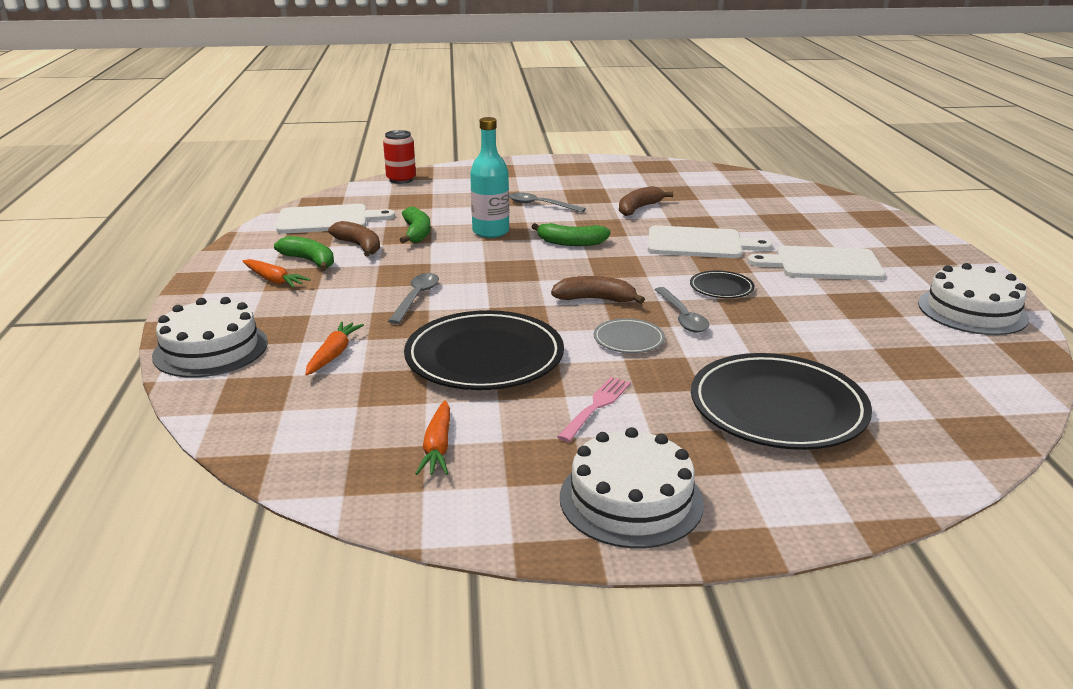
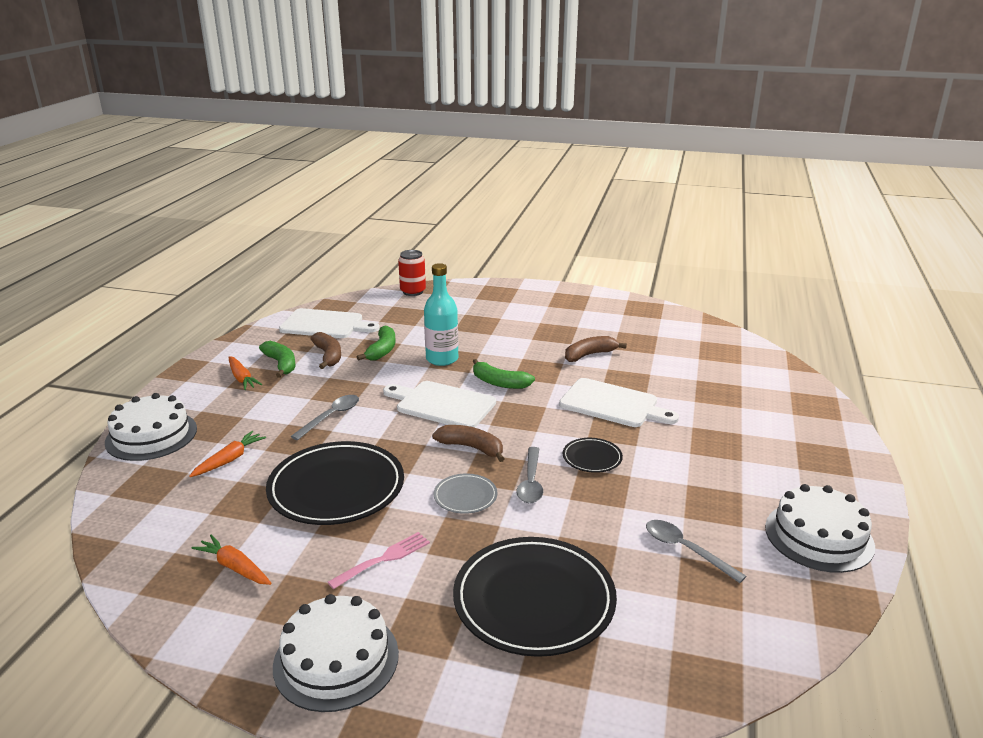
camera: 20 degrees right, 0 degrees up
orange carrot [415,400,450,475] -> orange carrot turned 105 degrees clockwise [192,534,272,585]
grey spoon [509,192,586,212] -> grey spoon moved to [646,520,746,583]
white cutting board [748,246,886,280] -> white cutting board moved to [383,381,496,428]

